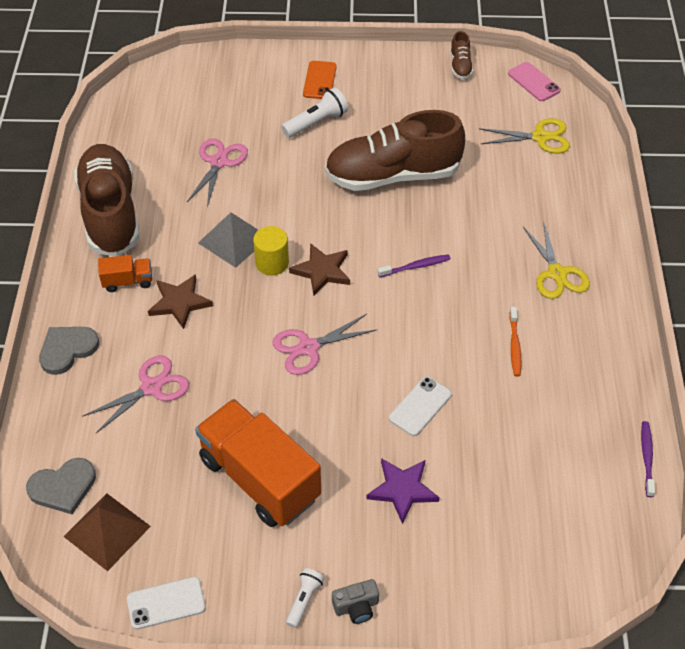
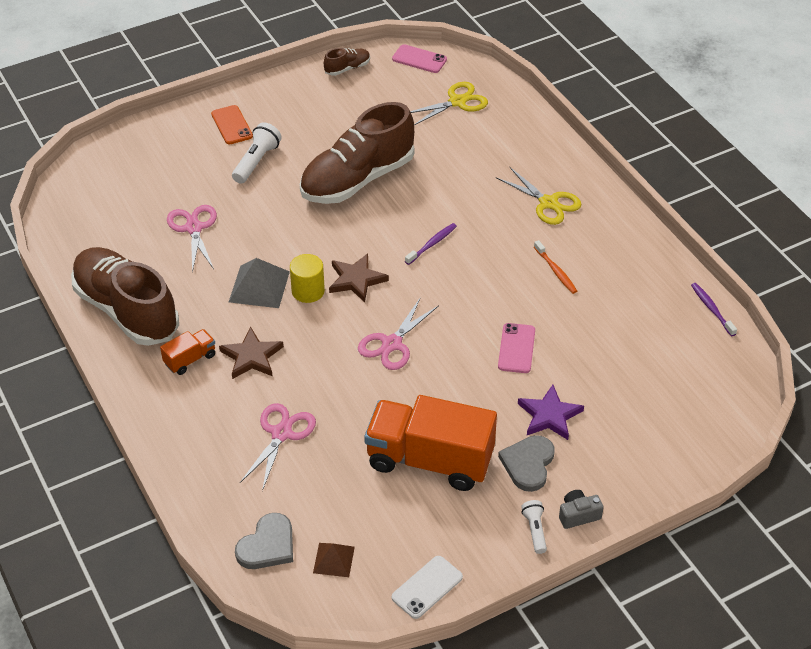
camera: 30 degrees left, 5 degrees down
grey heart [39,327,99,375] -> grey heart moved to [498,435,555,492]
brown pyramid [63,494,151,571] -> brown pyramid [313,543,355,577], size x0.61
grey camera [332,579,379,624] -> grey camera turned 150 degrees counterclockwise [559,490,604,529]
white phone [389,376,452,436] -> pink phone [498,323,535,373]
brown shoe [450,31,474,79] -> brown shoe turned 90 degrees counterclockwise [324,48,370,76]

